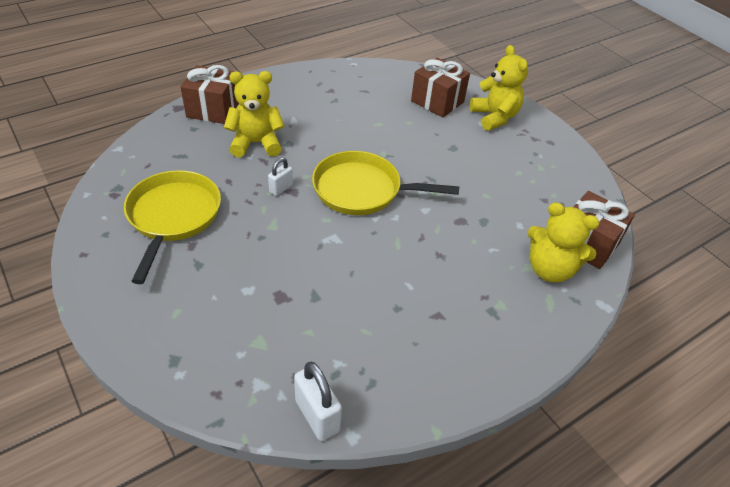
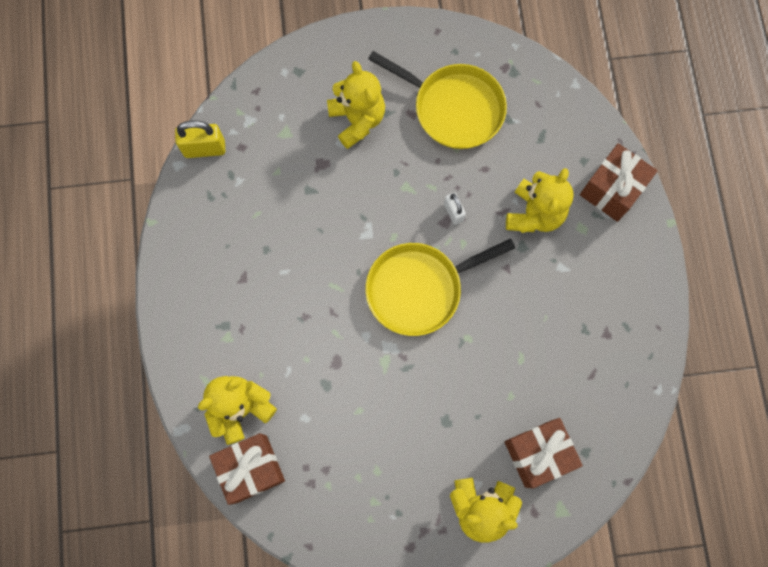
camera: 120 degrees right, 30 degrees up
white padlock [294,362,342,441] -> yellow padlock [175,121,225,158]
yellow pan [312,151,459,215] -> yellow pan turned 150 degrees counterclockwise [365,238,515,336]
none -> yellow teddy bear [327,61,385,149]

